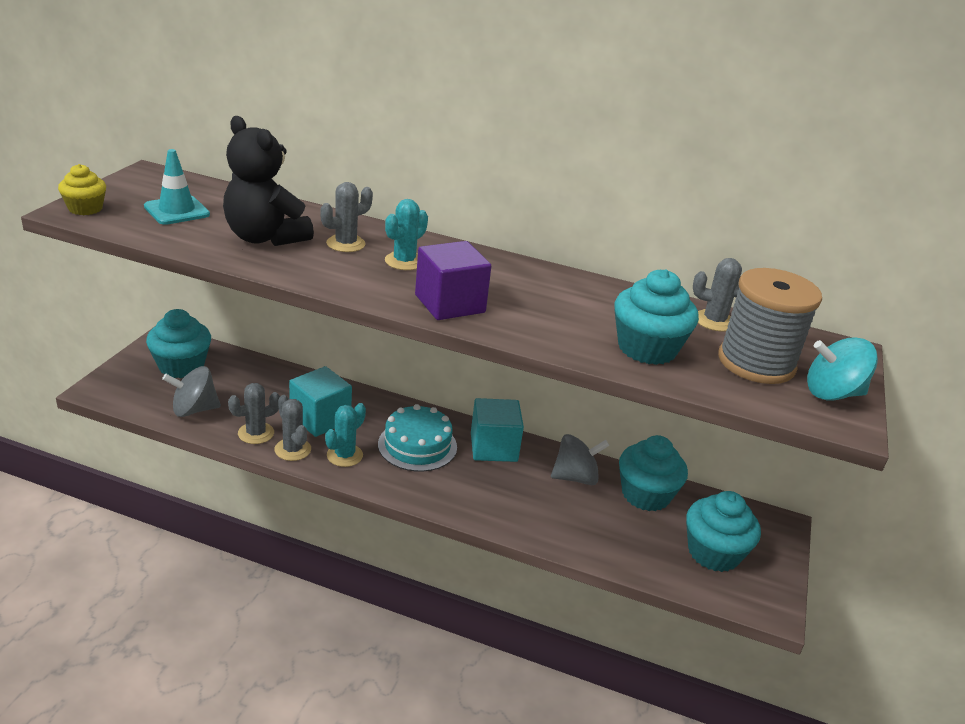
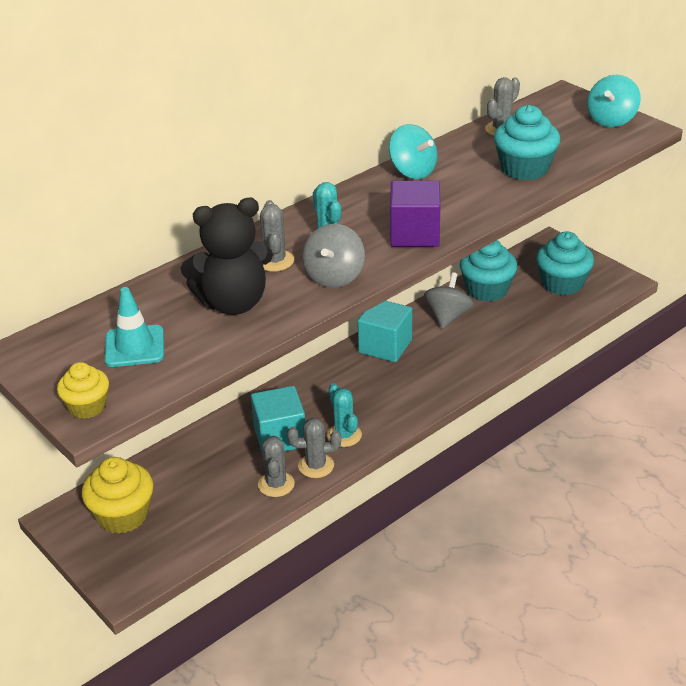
camera: 55 degrees left, 5 degrees up
turquoise cupcake [146,309,211,378] -> yellow cupcake [82,457,154,534]
grey spinning top [162,366,221,417] -> grey spinning top moved to [303,224,365,288]
turquoise cake [378,404,457,472] -> none
grey spool [718,268,822,384] -> none
none -> turquoise spinning top [389,124,437,179]

